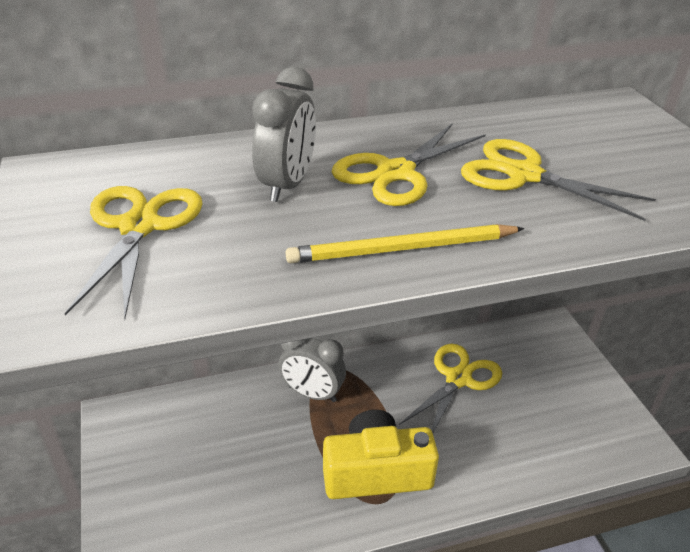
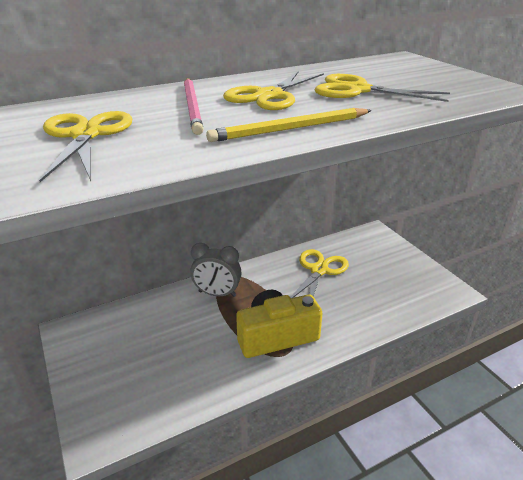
camera: 10 degrees left, 5 degrees down
grey clock [252,67,316,202] -> pink pencil [184,78,203,135]

